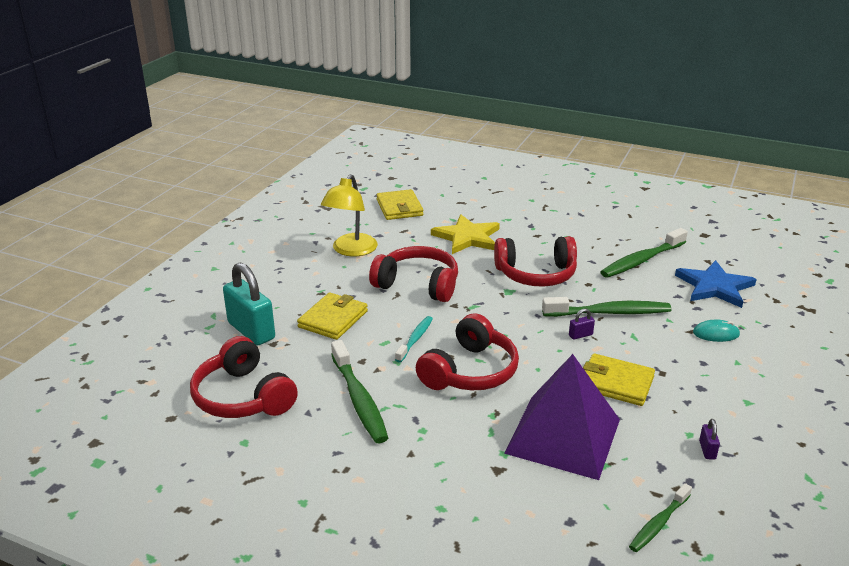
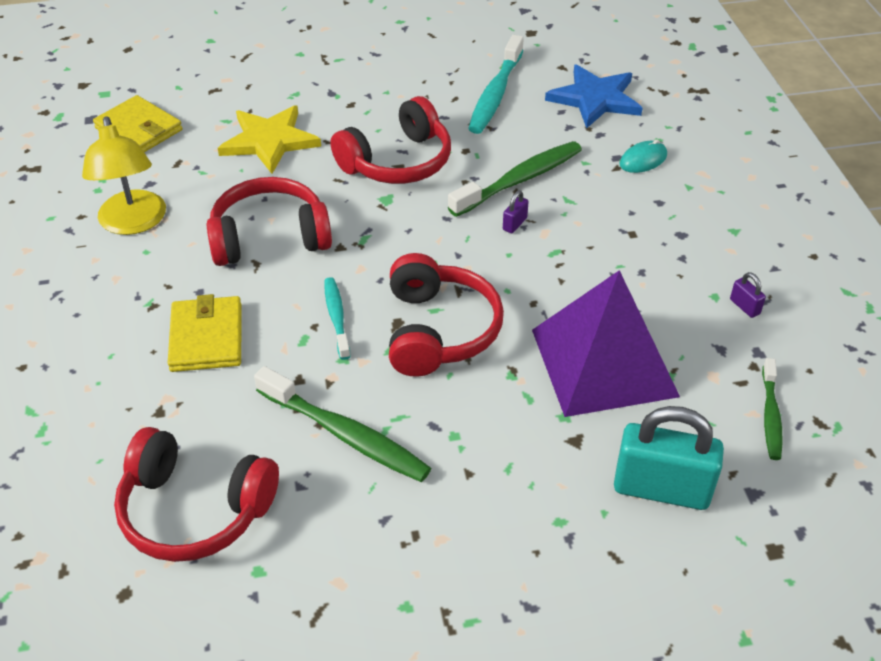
camera: 35 degrees left, 15 degrees up
turquoise padlock [223,262,275,345] -> turquoise padlock moved to [614,406,724,510]
yellow wallet [583,353,655,406] -> none
green toothbrush [601,228,688,278] -> turquoise toothbrush [468,35,524,134]

